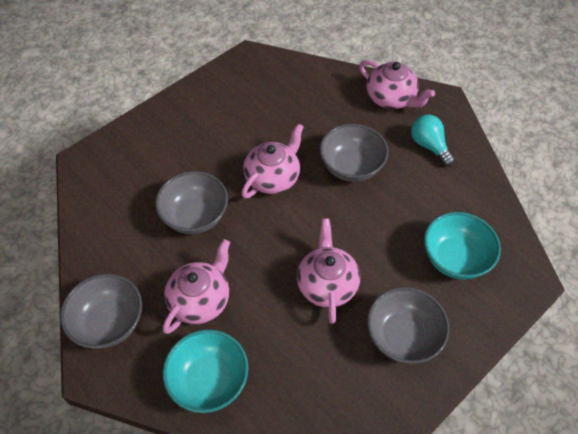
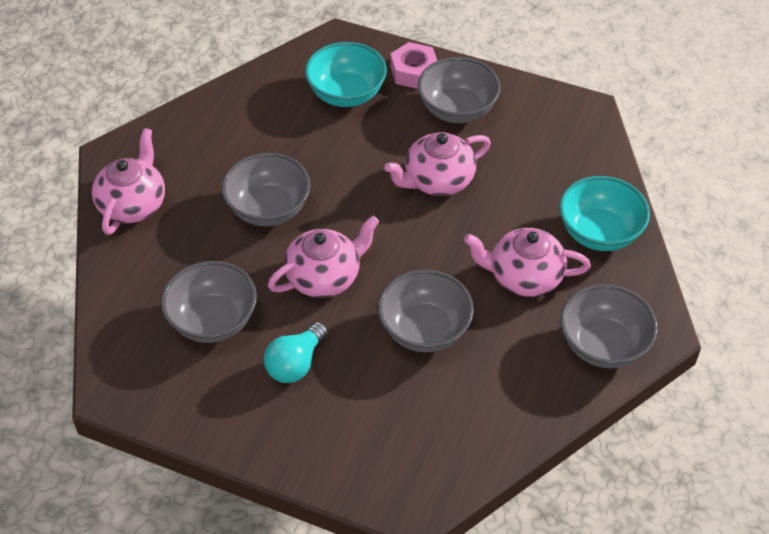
camera: 115 degrees left, 5 degrees down
pink teapot [241,123,304,199] -> pink teapot turned 135 degrees clockwise [268,216,379,298]
turquoise light bulb [411,115,455,166] -> turquoise light bulb moved to [264,322,328,383]
none -> grey bowl [161,261,257,343]
none -> pink nut [390,42,437,89]

